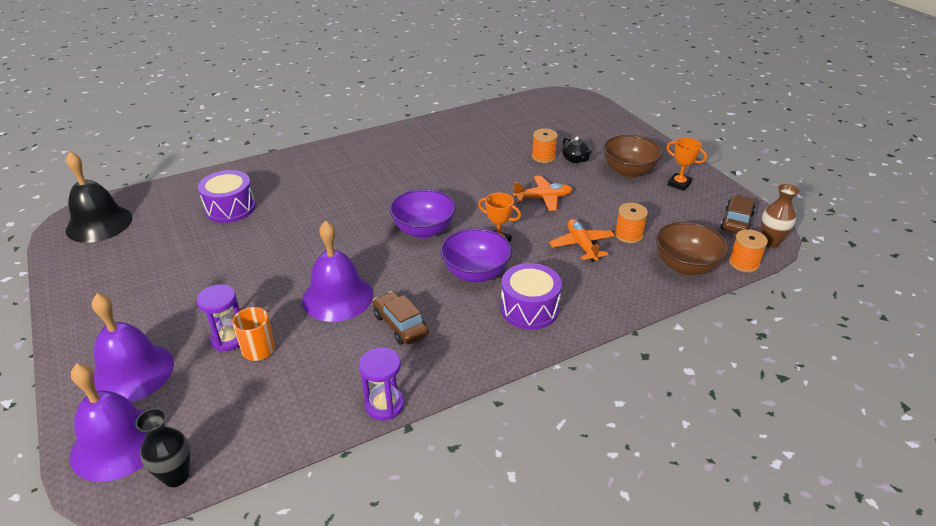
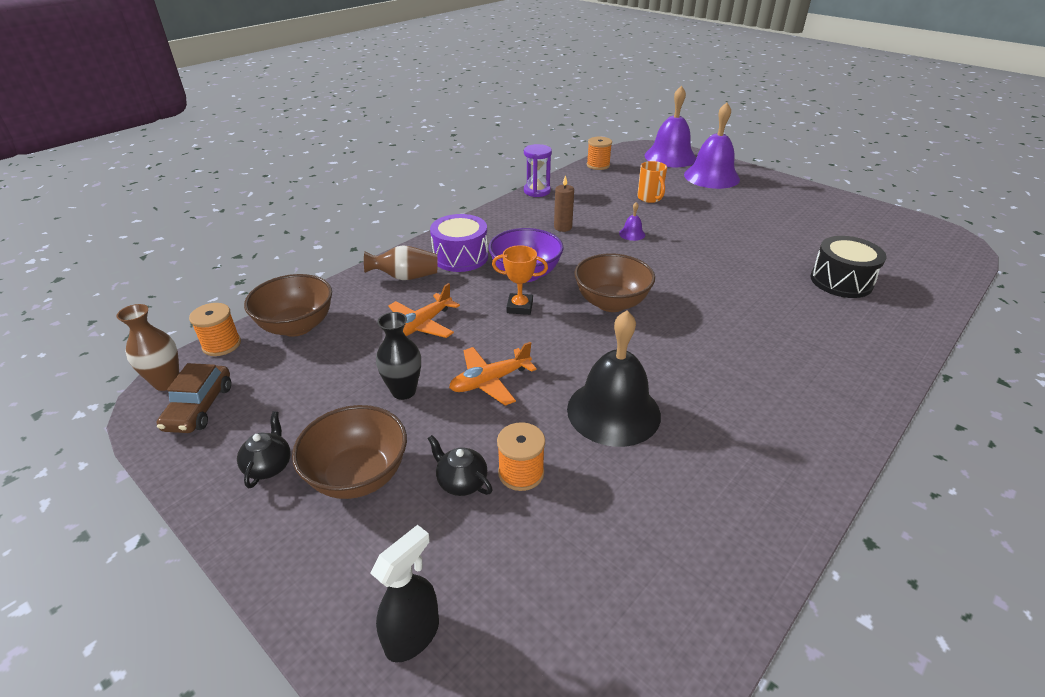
camera: 160 degrees right, 0 degrees up
black bell [66,151,132,243] -> black bell moved to [567,310,661,447]
black vase [135,408,190,487] -> black vase moved to [376,312,421,400]
purple hourglass [197,284,240,351] -> none
purple drum [198,170,256,223] -> black drum [810,236,886,298]
purple bell [302,221,373,322] -> purple bell [619,202,645,241], size x0.41
brown car [373,291,429,345] -> brown candle [554,175,574,232]
purple bowl [389,189,456,239] -> brown bowl [574,253,655,312]
orange plane [549,219,615,262] -> orange plane turned 75 degrees clockwise [388,283,460,338]
orange spool [615,203,648,243] -> orange spool moved to [587,137,612,170]
orange trophy [667,137,707,191] -> black teapot [237,411,291,488]
none -> brown vase [364,245,437,280]
none -> black spray bottle [370,525,439,663]

